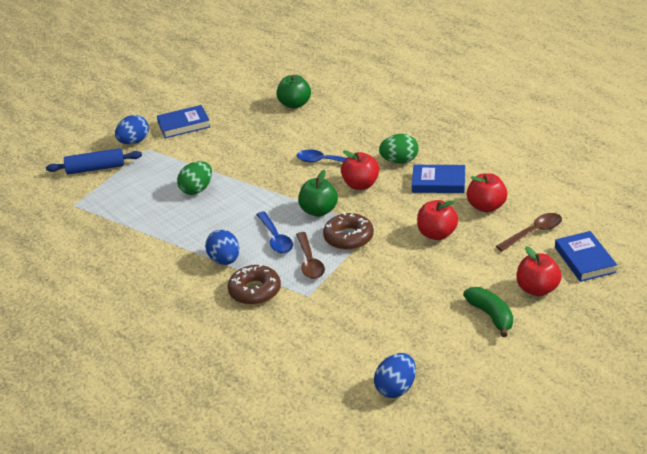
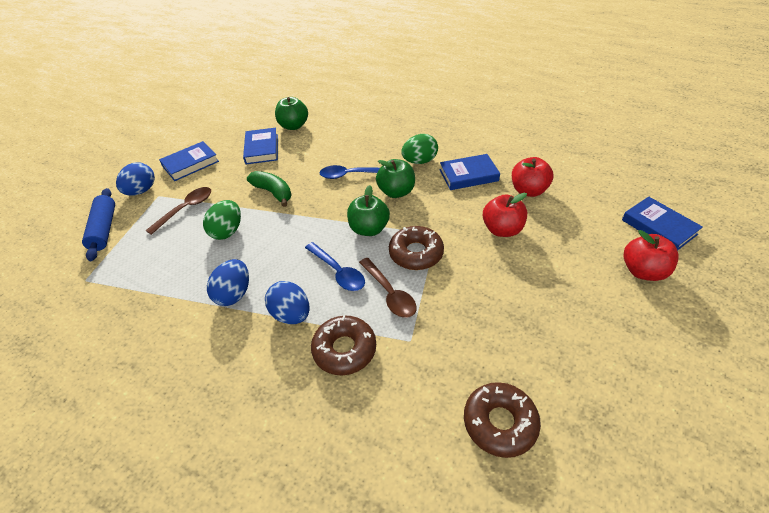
camera: 20 degrees left, 10 degrees up
blue rolling pin [46,148,142,175] -> blue rolling pin turned 75 degrees counterclockwise [82,188,115,261]
red apple [341,150,379,190] -> green apple [376,159,415,198]
blue egg [374,353,416,398] -> blue egg moved to [207,259,249,306]
green banana [463,287,513,337] -> green banana moved to [247,171,291,207]
brown spoon [496,213,562,251] -> brown spoon moved to [146,187,211,235]
none -> blue book [243,128,278,164]
none -> brown donut [464,382,541,458]

